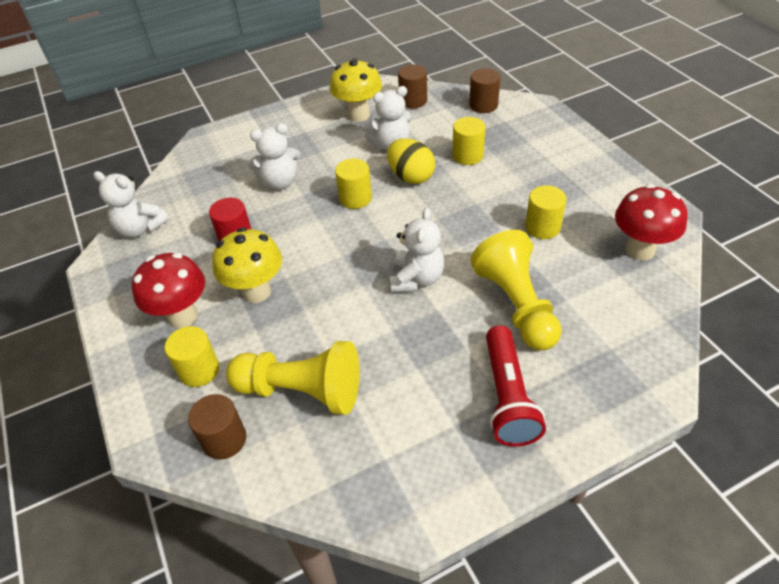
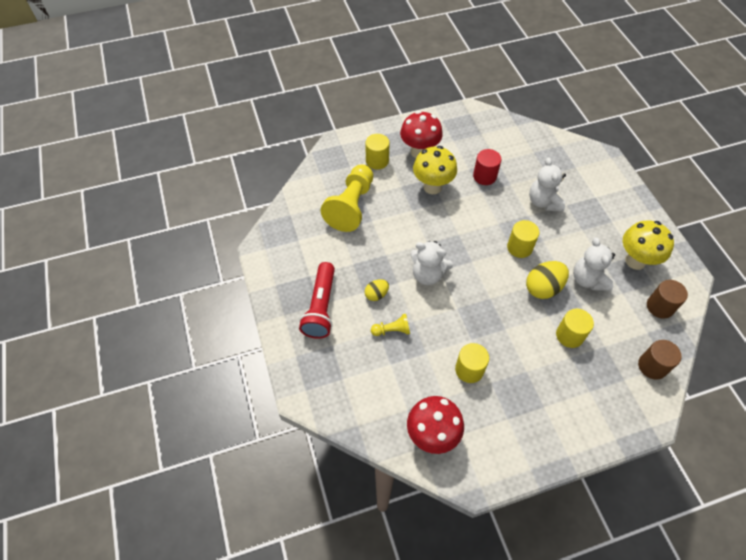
camera: 95 degrees right, 10 degrees up
white teddy bear [93,171,169,238] -> none
brown cylinder [188,394,246,460] -> none
yellow pawn [470,230,562,350] -> yellow pawn [371,314,410,336], size x0.45
red flashlight [486,325,546,446] -> red flashlight turned 90 degrees counterclockwise [299,262,335,339]
none -> yellow egg [365,280,389,301]

